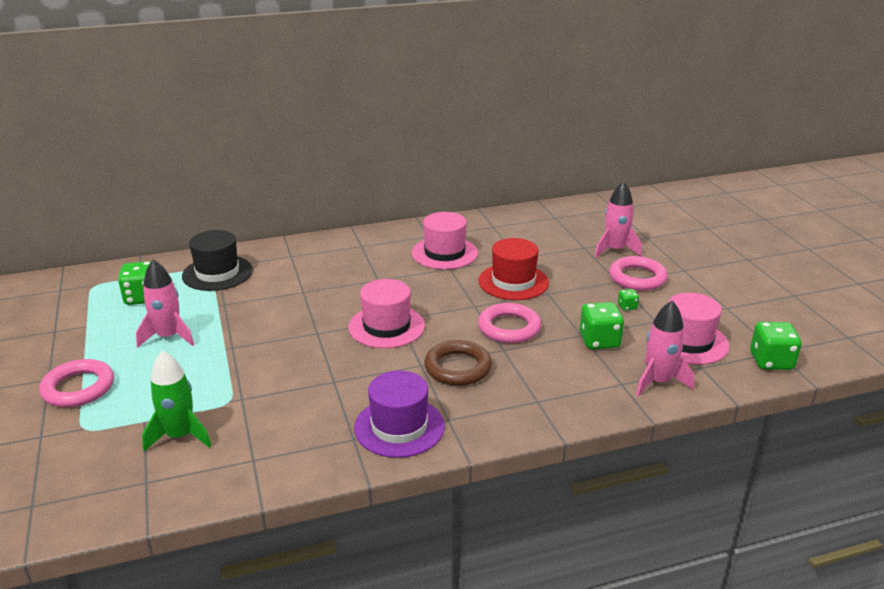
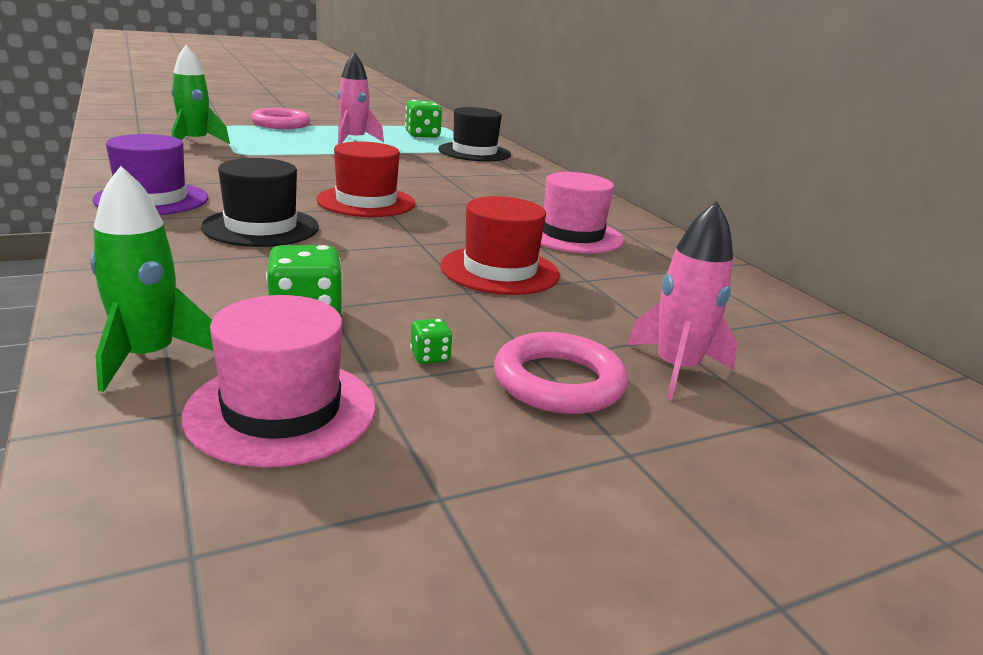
camera: 80 degrees right, 5 degrees down
pink hat [348,279,425,348] -> red hat [316,142,415,217]
brown ring [424,340,492,386] -> black hat [201,158,319,247]
pink ring [478,303,541,343] -> none
pink rocket [636,301,694,397] -> green rocket [90,166,213,392]
green dice [750,322,802,370] -> none

